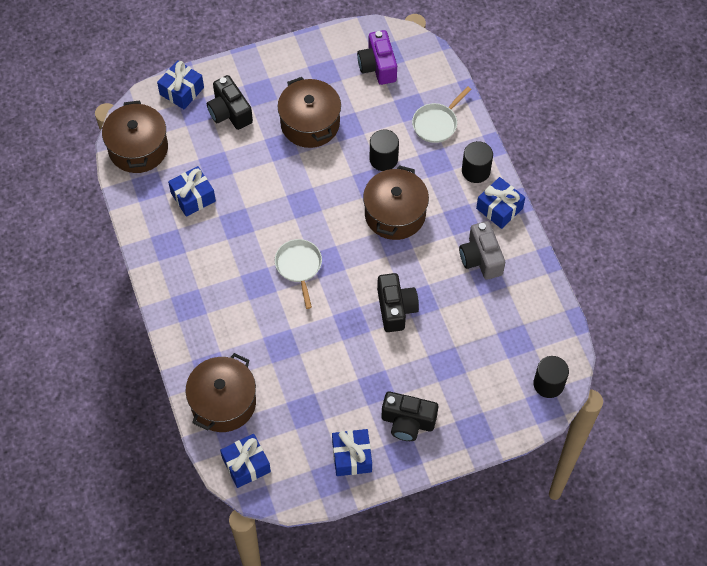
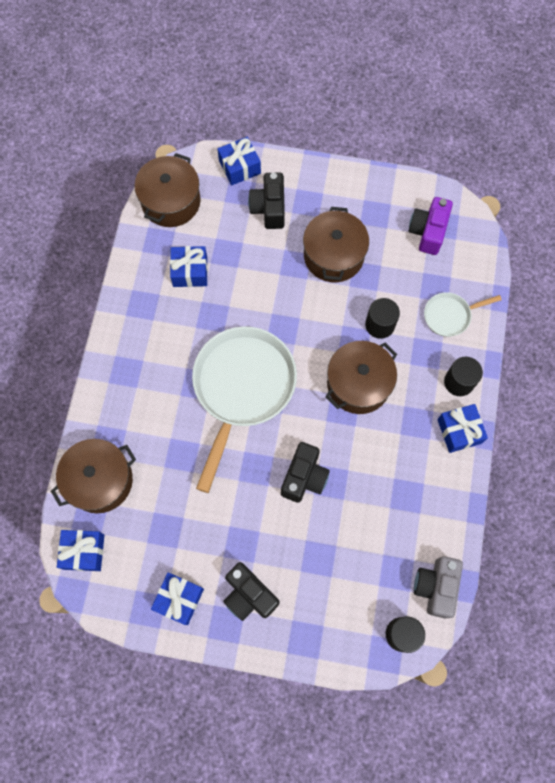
camera: 30 degrees right, 10 degrees up
white pan [275,239,322,309] -> white pan [192,326,297,493], size x2.13
grey camera [459,221,505,280] -> grey camera moved to [414,556,463,618]

